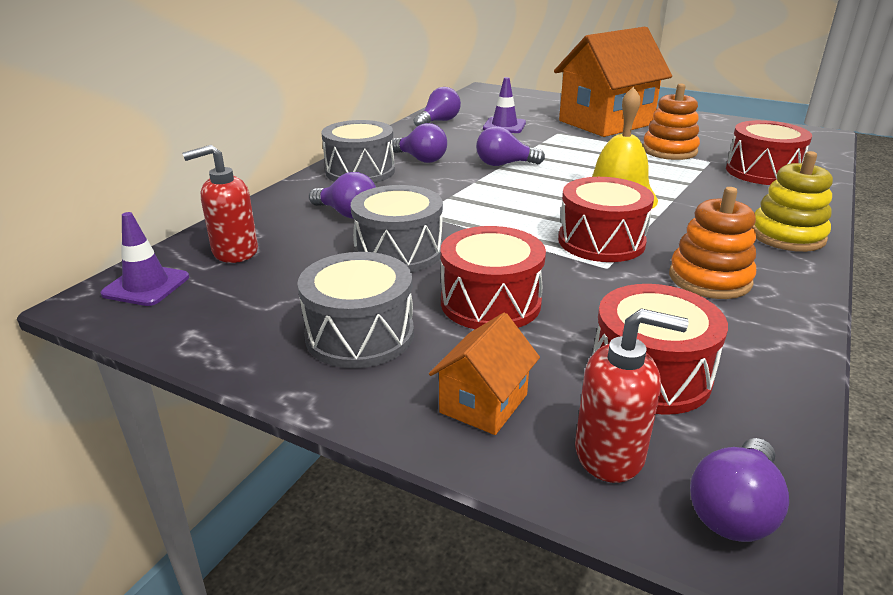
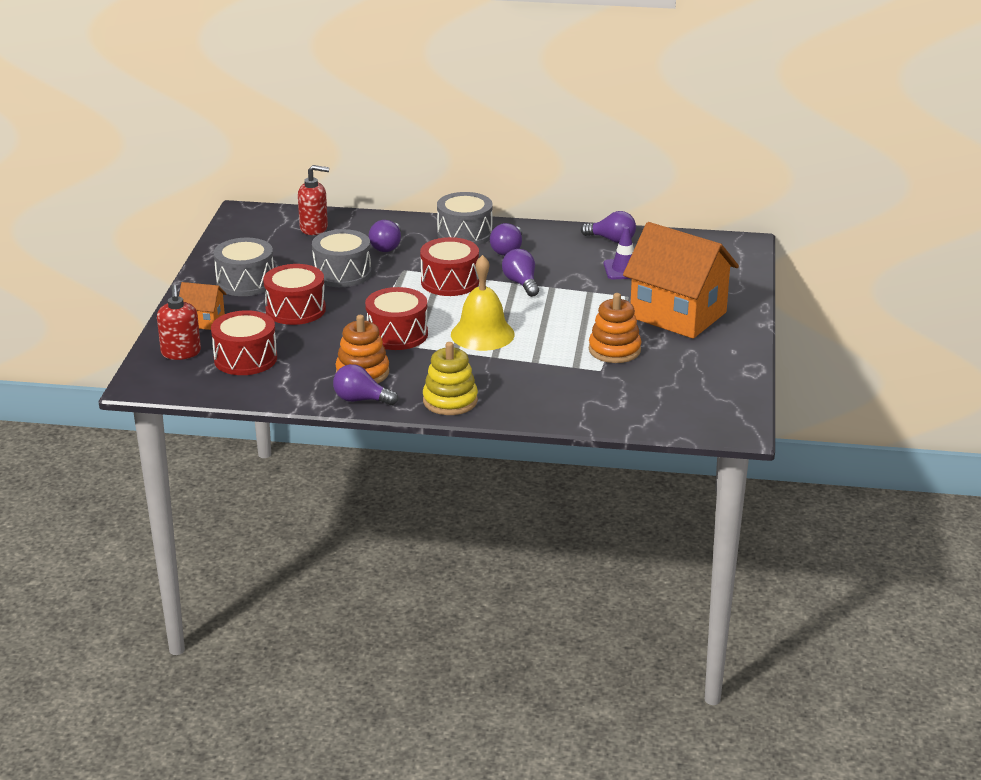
camera: 70 degrees right, 0 degrees up
purple traffic cone [101,212,189,306] -> none
red soap dispenser [182,145,258,263] -> red soap dispenser turned 135 degrees clockwise [298,165,329,235]
purple light bulb [690,438,789,542] -> purple light bulb moved to [333,364,398,405]
red drum [726,120,812,185] -> red drum moved to [420,237,479,296]

